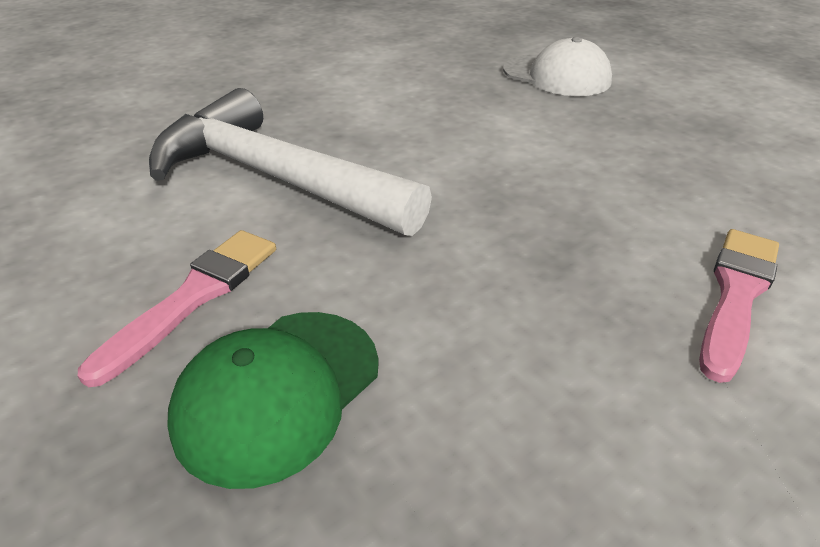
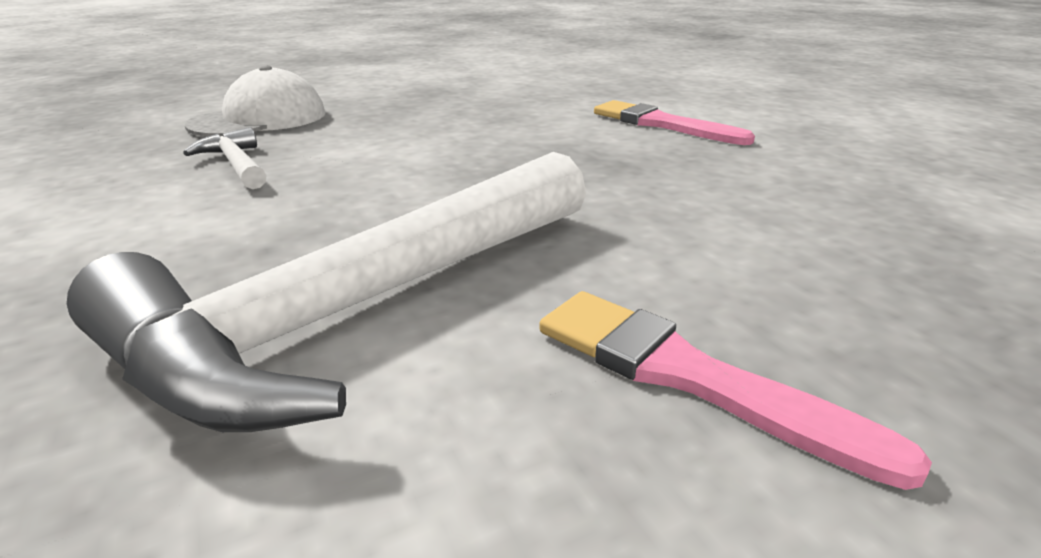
camera: 80 degrees left, 10 degrees down
green cap [167,312,379,489] -> none
none -> white hammer [183,127,267,189]

